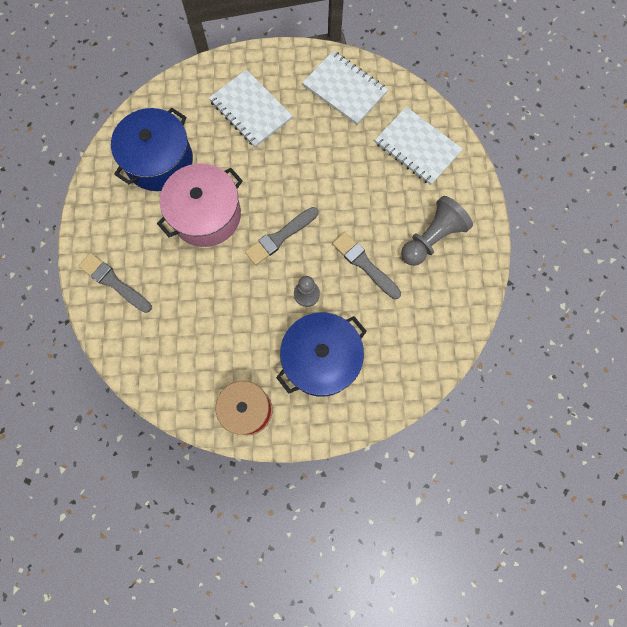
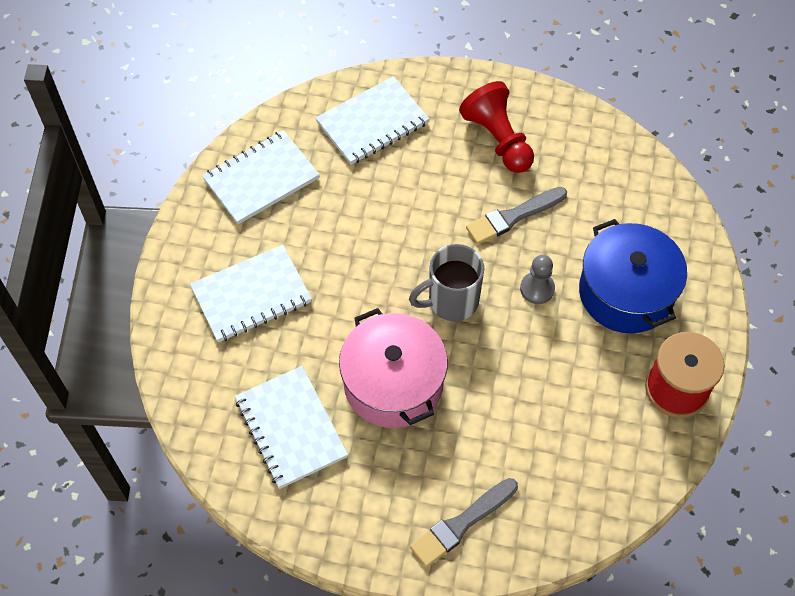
camera: 75 degrees left, 15 degrees down
blue pot [111,108,193,191] -> white notebook [235,366,348,489]
grey brush [245,207,318,265] -> grey mug [409,244,484,321]
grey pawn [401,196,473,266] -> red pawn [459,81,534,173]

